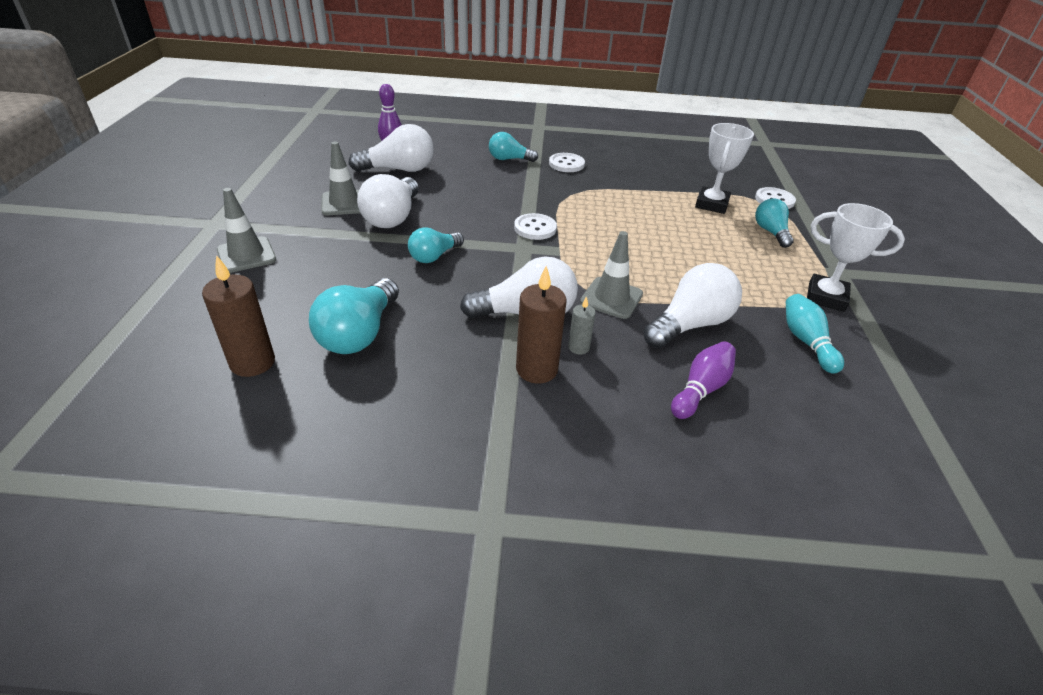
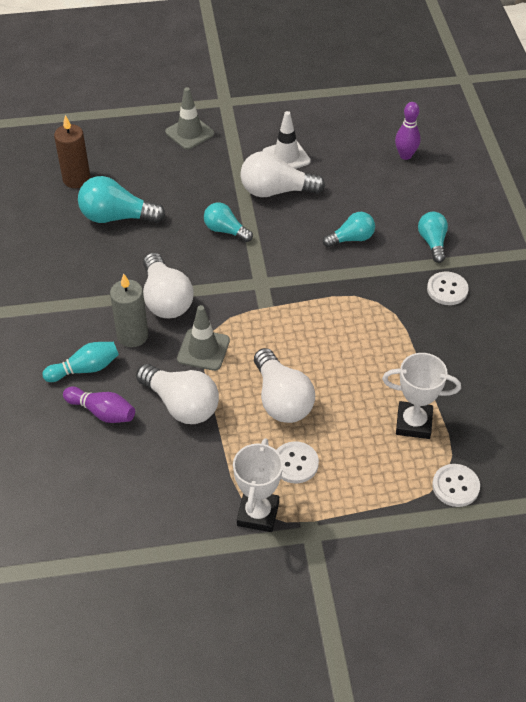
camera: 80 degrees right, 10 degrees up
grey traffic cone [321,141,360,215] -> white traffic cone [263,111,311,169]
white light bulb [349,124,434,172] -> white light bulb moved to [254,348,315,423]
white button [514,213,557,240] -> white button moved to [277,441,319,483]
brown candle [516,266,567,384] -> none
grey candle [568,296,596,355] -> grey candle [110,274,148,347], size x1.86
turquoise light bulb [755,198,794,248] -> turquoise light bulb moved to [323,212,375,247]
turquoise bowling pin [786,294,844,374] -> turquoise bowling pin moved to [42,342,119,382]

